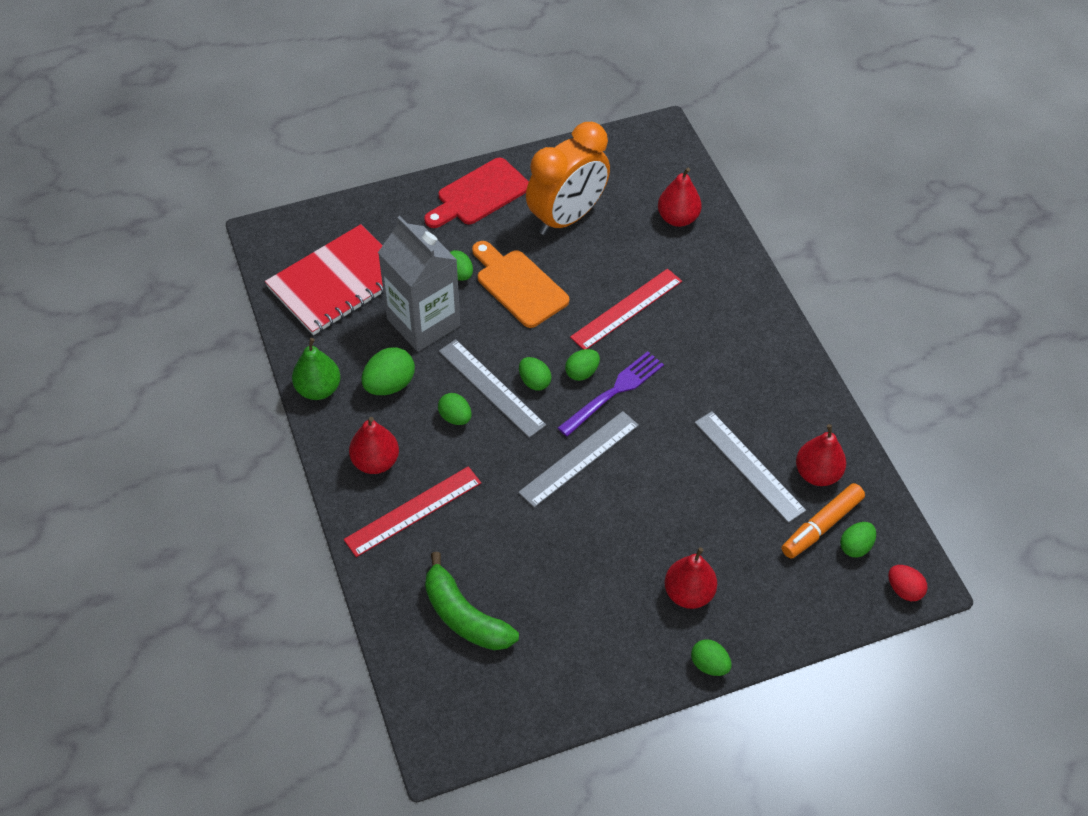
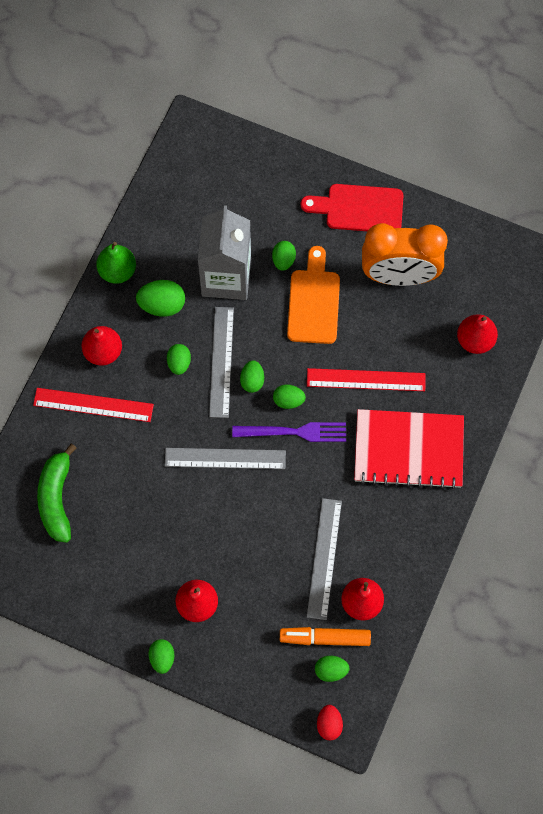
camera: 45 degrees right, 15 degrees up
red notebook [265,224,384,335] -> red notebook moved to [354,409,464,489]

